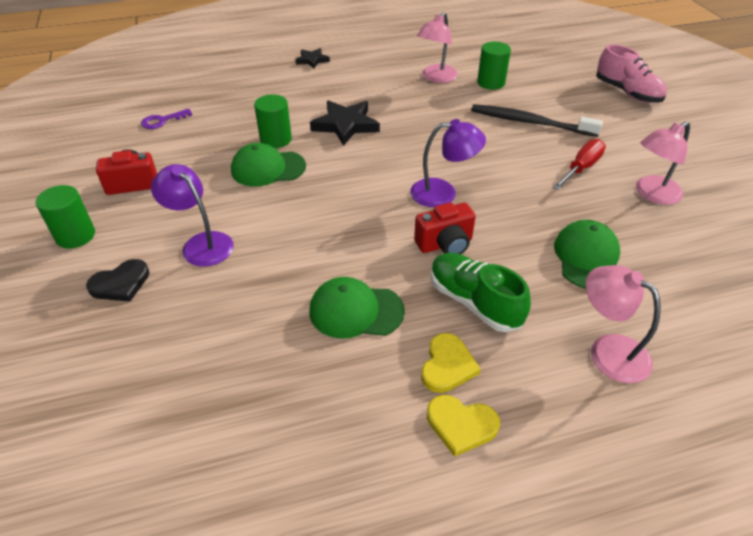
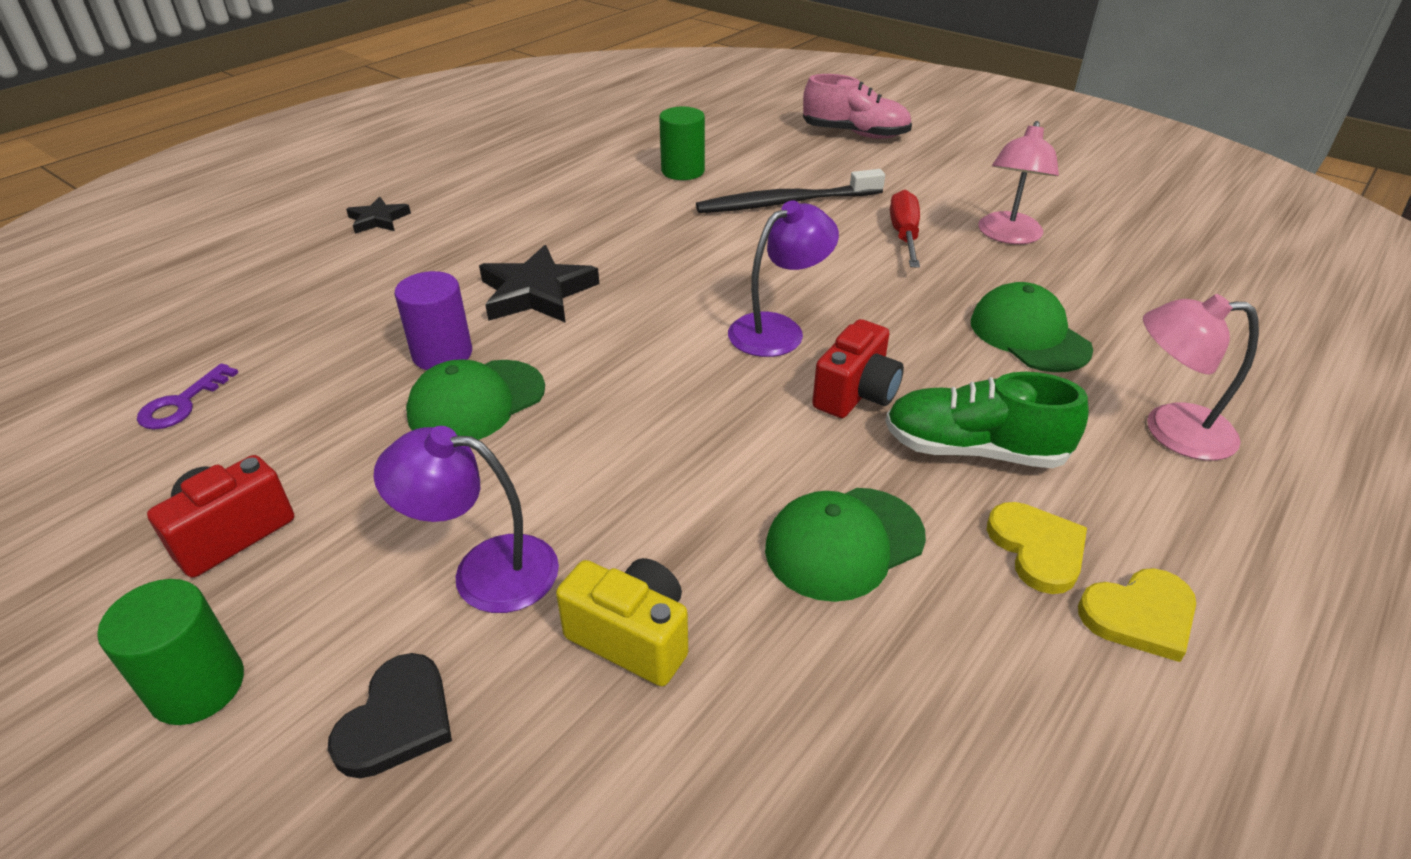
camera: 35 degrees left, 5 degrees down
green cylinder [254,94,292,148] -> purple cylinder [394,271,472,370]
pink lamp [417,12,458,83] -> none
none -> yellow camera [556,558,688,686]

